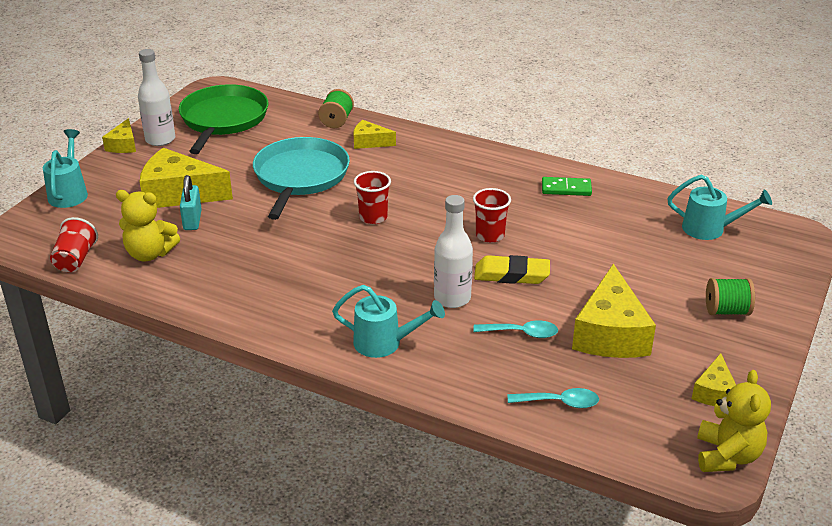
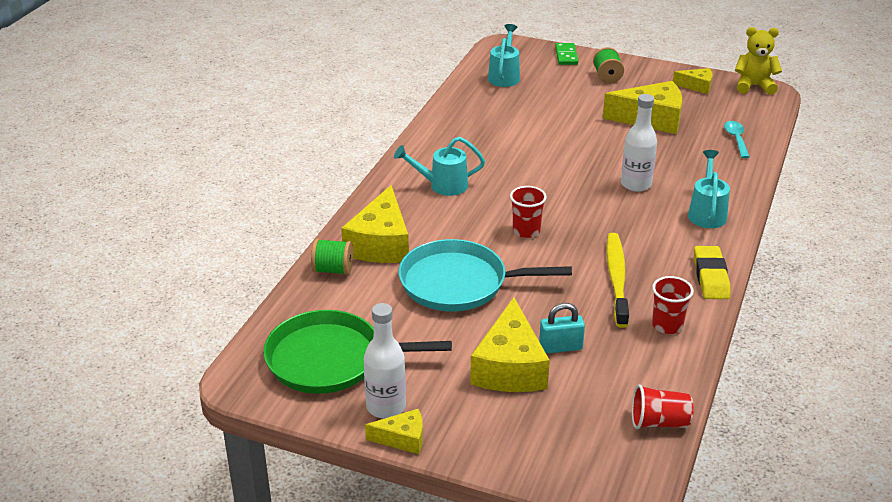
camera: 95 degrees left, 0 degrees up
turquoise watering can [43,129,88,208] -> turquoise watering can moved to [394,137,485,196]
yellow teddy bear [116,190,180,261] -> none
yellow cheese [354,120,396,149] -> yellow cheese [341,185,409,263], size x1.91
red cup [473,188,511,243] -> red cup moved to [652,276,694,334]
turquoise spoon [473,320,558,338] -> none
yellow eraser [474,255,550,284] -> yellow eraser moved to [694,246,730,299]
green domino [542,177,592,196] -> green domino moved to [555,43,578,65]
none -> yellow toothbrush [606,233,629,328]

